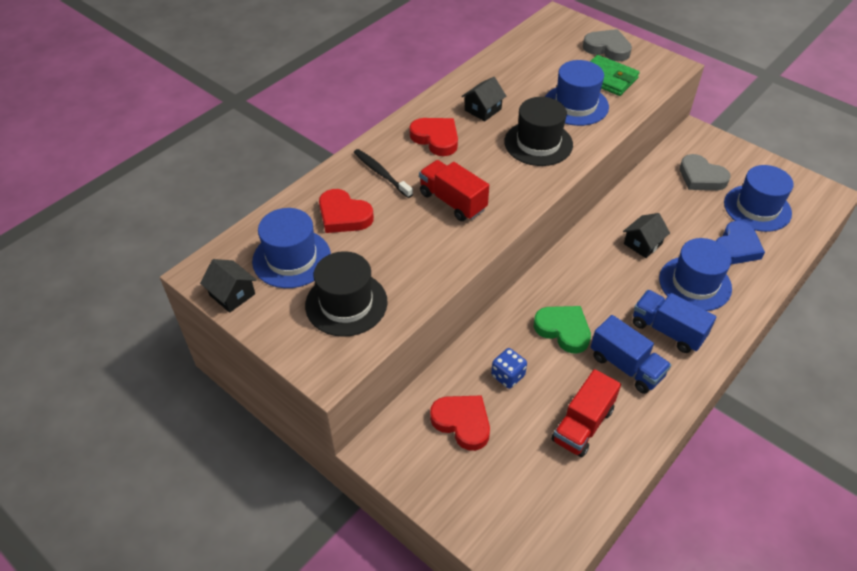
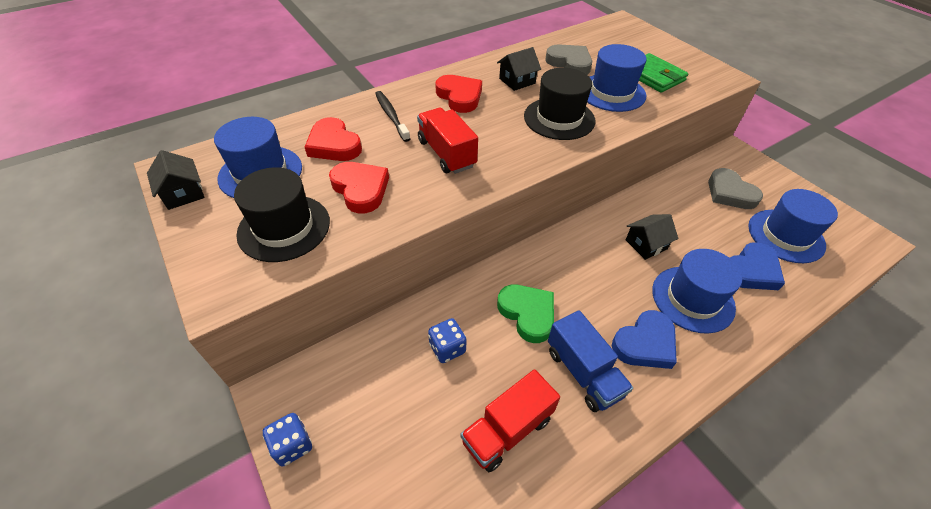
camera: 15 degrees right, 0 degrees up
red heart [430,395,490,451] -> red heart moved to [329,162,389,213]
grey heart [583,29,632,61] -> grey heart moved to [545,44,592,75]
blue truck [633,290,716,353] -> blue heart [612,310,677,369]
none -> blue dice [263,413,312,466]

